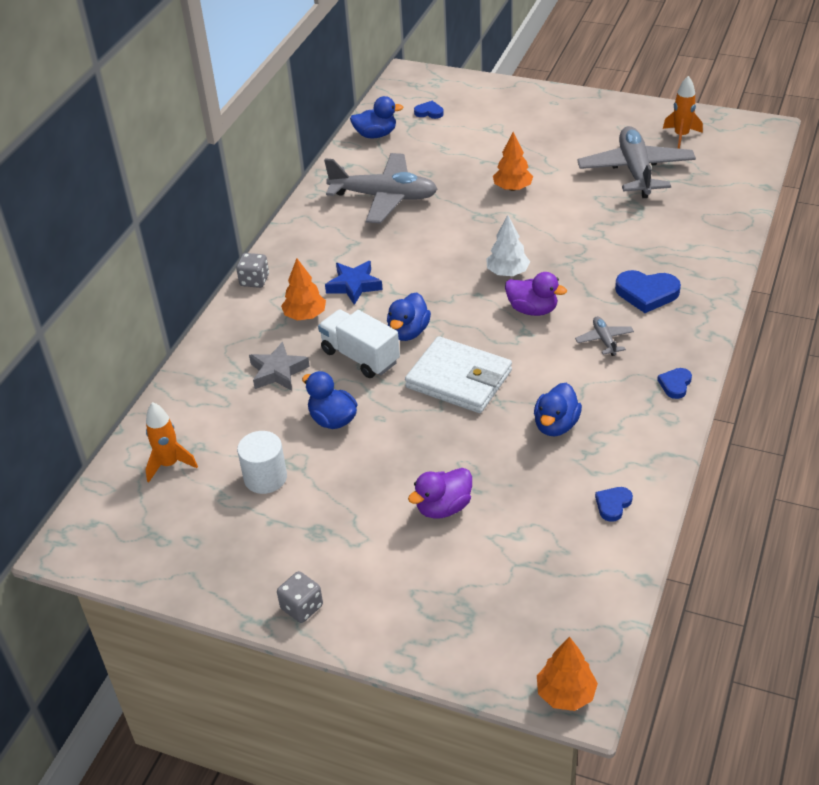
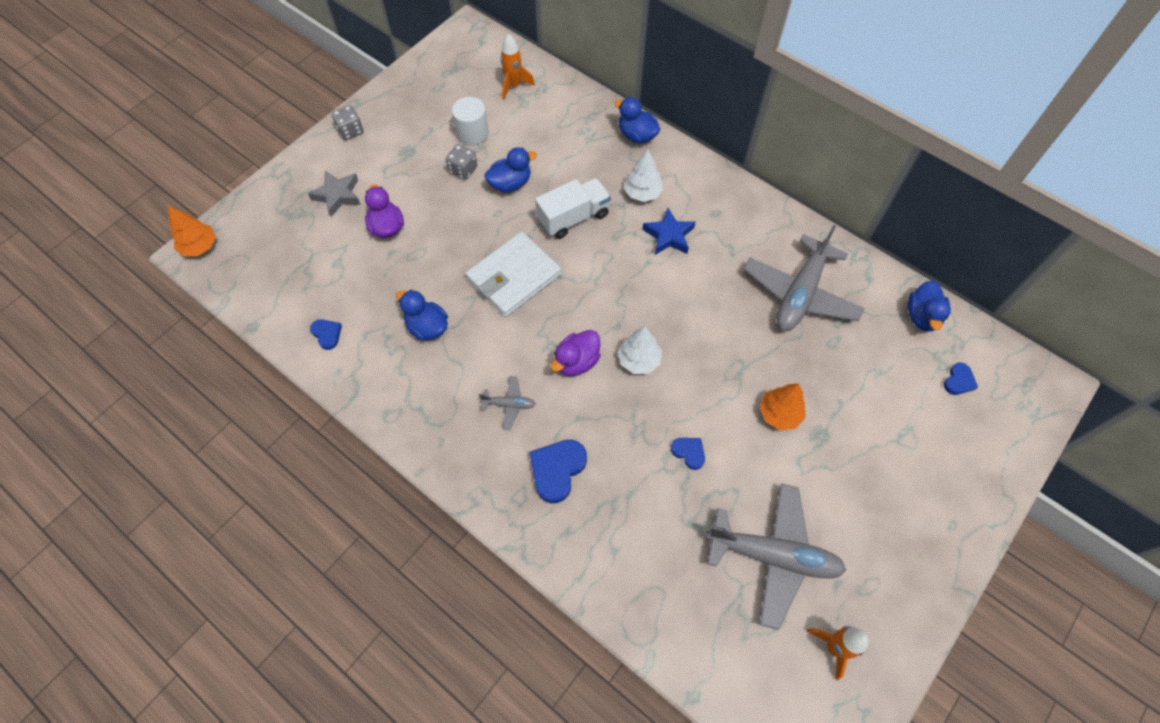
camera: 105 degrees right, 20 degrees up
grey dice [236,253,269,288] -> grey dice moved to [446,144,477,180]
grey star [249,342,310,391] -> grey star moved to [308,171,361,217]
orange tree [281,259,326,321] -> white tree [624,149,664,202]
blue duck [387,292,431,341] -> blue duck moved to [614,97,660,144]
blue heart [657,368,692,399] -> blue heart moved to [671,438,705,470]

